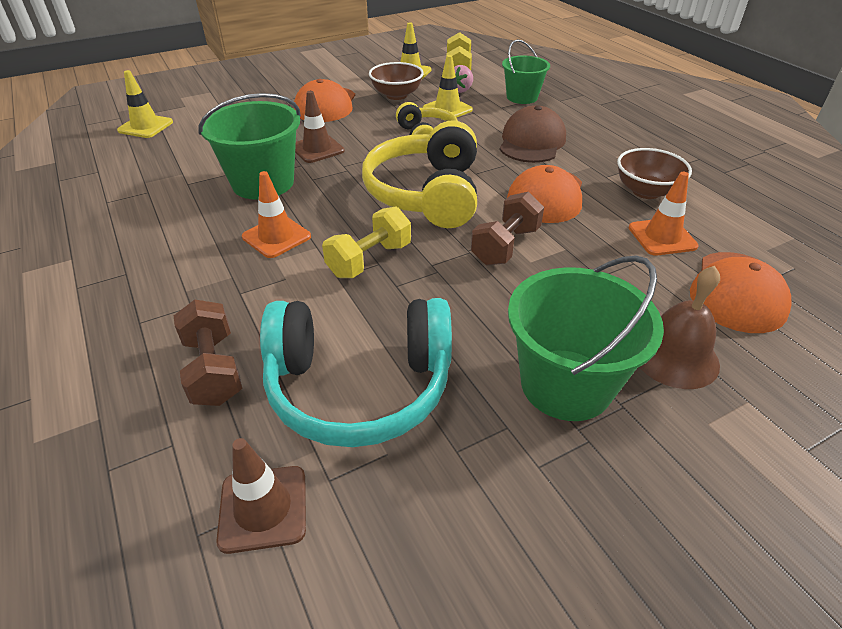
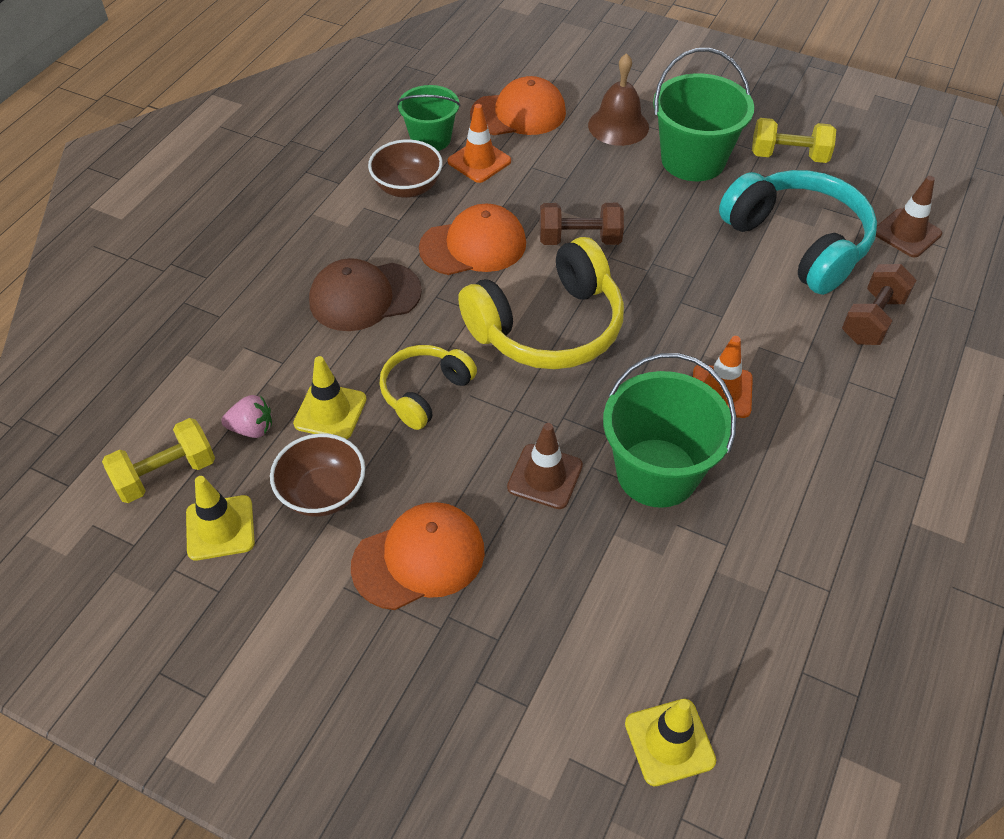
camera: 125 degrees left, 10 degrees up
yellow dumbbell [322,207,411,278] -> yellow dumbbell moved to [752,118,836,163]
green bucket [502,39,550,104] -> green bucket moved to [397,85,460,151]

